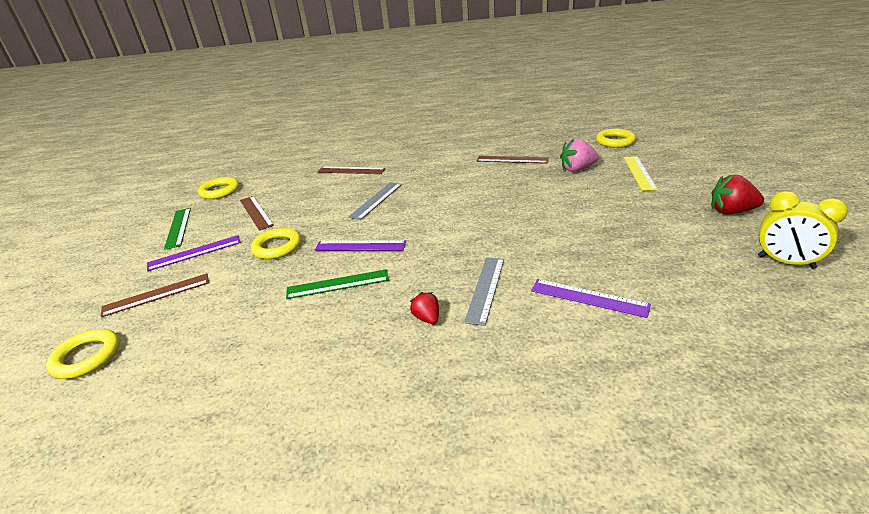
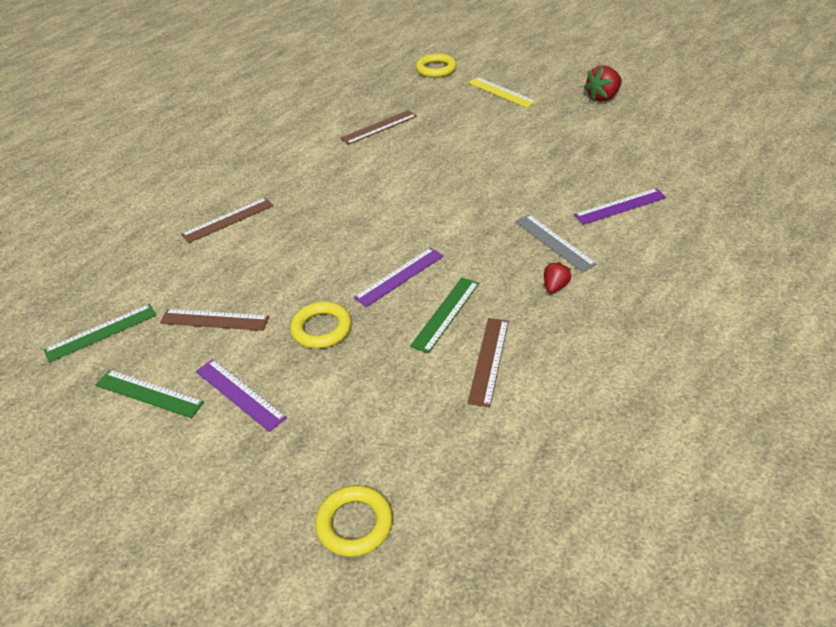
camera: 50 degrees left, 10 degrees up
brown ruler [101,273,209,317] -> brown ruler moved to [467,318,509,407]
purple ruler [147,235,241,271] -> purple ruler turned 60 degrees counterclockwise [196,359,287,432]
yellow ring [198,177,239,199] -> green ruler [44,304,157,362]
grey ruler [348,182,402,220] -> none
red strawberry [410,292,439,324] -> red strawberry turned 105 degrees clockwise [544,262,571,293]
pink strawberry [560,139,599,172] -> none
yellow clock [758,191,848,269] -> none

